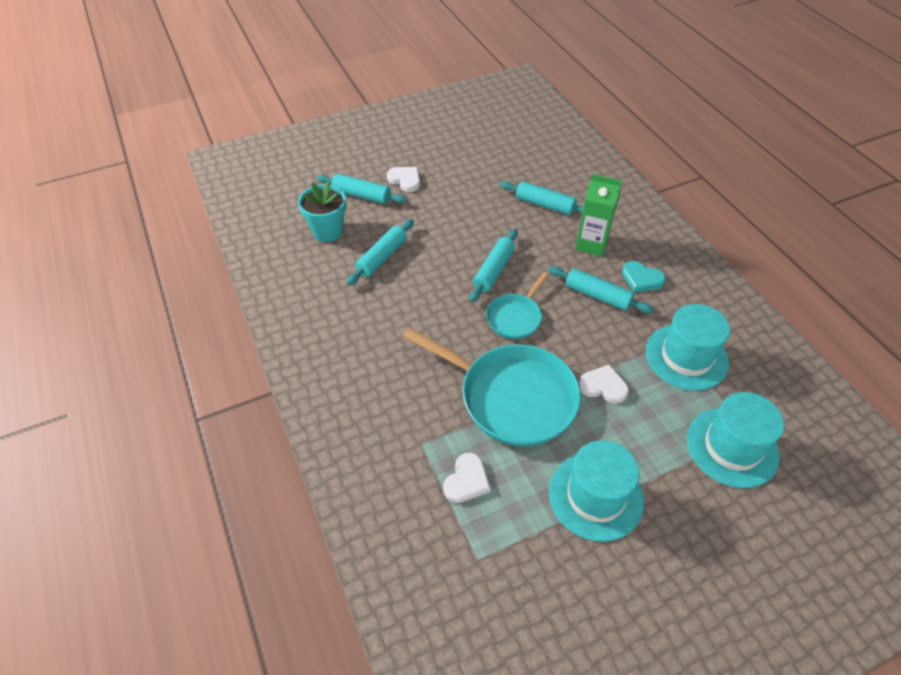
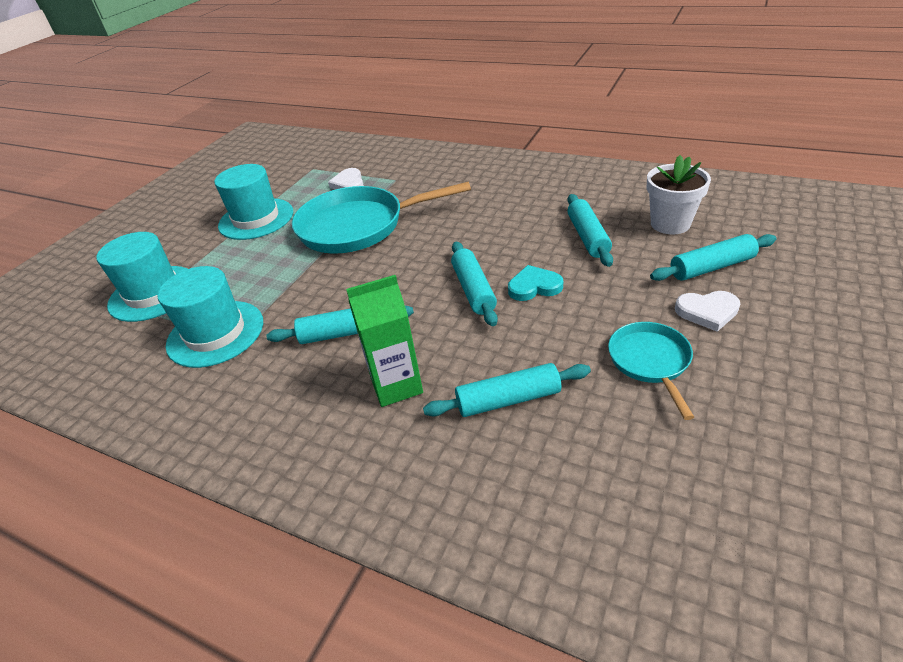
camera: 145 degrees right, 10 degrees down
turquoise flower pot [298,181,346,242] -> white flower pot [647,155,711,235]
turquoise pan [486,272,549,339] -> turquoise pan moved to [608,322,694,420]
white heart [579,365,629,404] -> none
turquoise heart [622,261,666,292] -> turquoise heart moved to [508,265,563,301]

